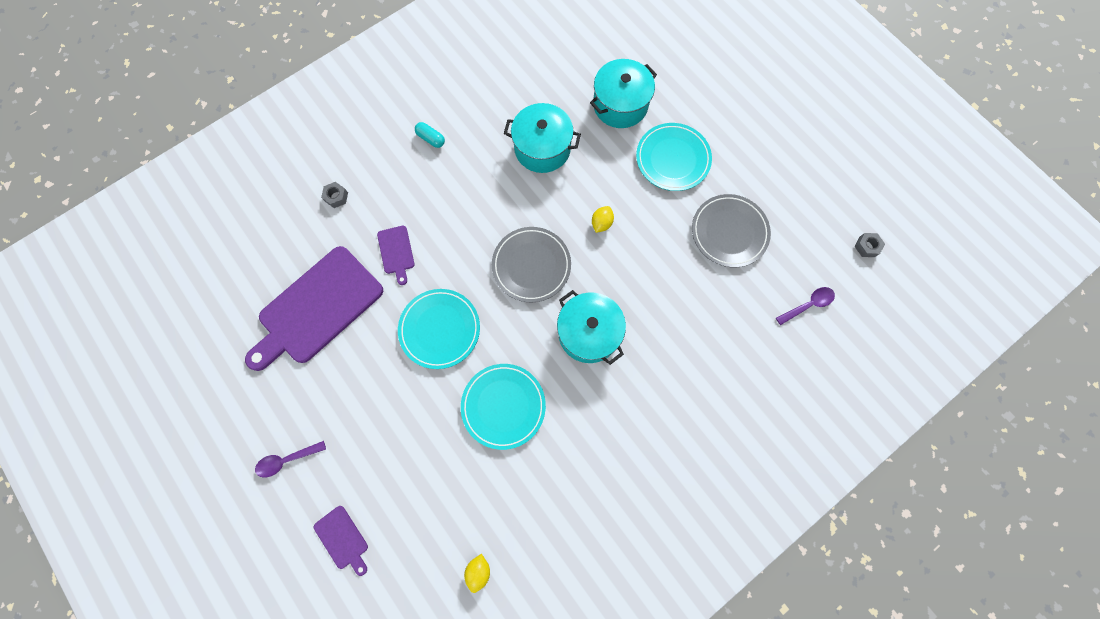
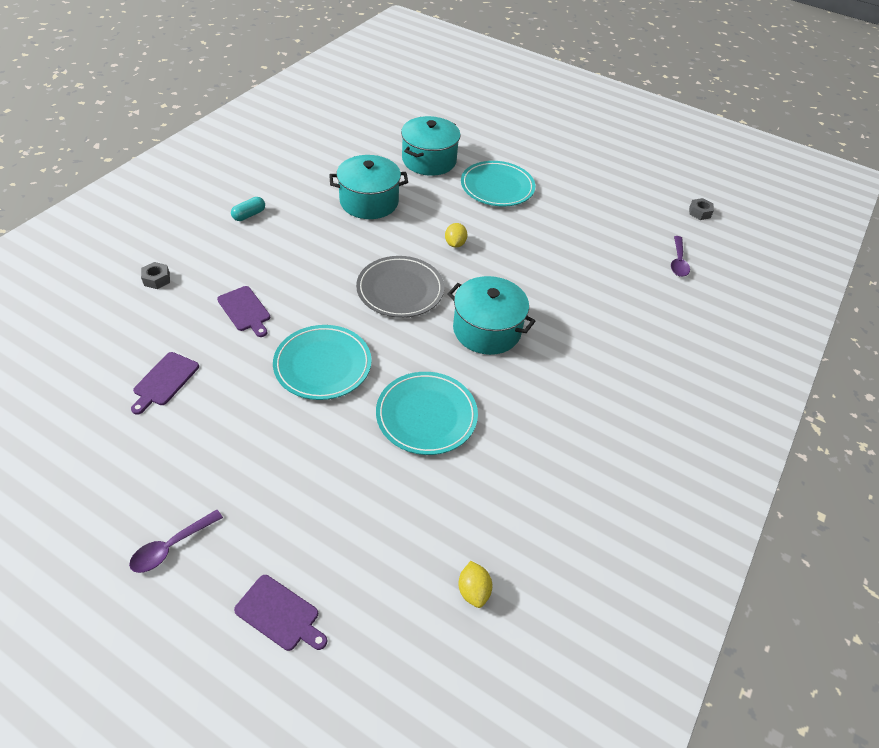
camera: 25 degrees left, 25 degrees down
purple cutting board [245,246,383,371] -> purple cutting board [131,352,199,415], size x0.43
turquoise capsule [415,122,445,148] -> turquoise capsule turned 60 degrees counterclockwise [231,197,265,221]
grey plate [692,194,771,268] -> none
purple spoon [776,287,835,325] -> purple spoon turned 150 degrees clockwise [671,236,690,277]

